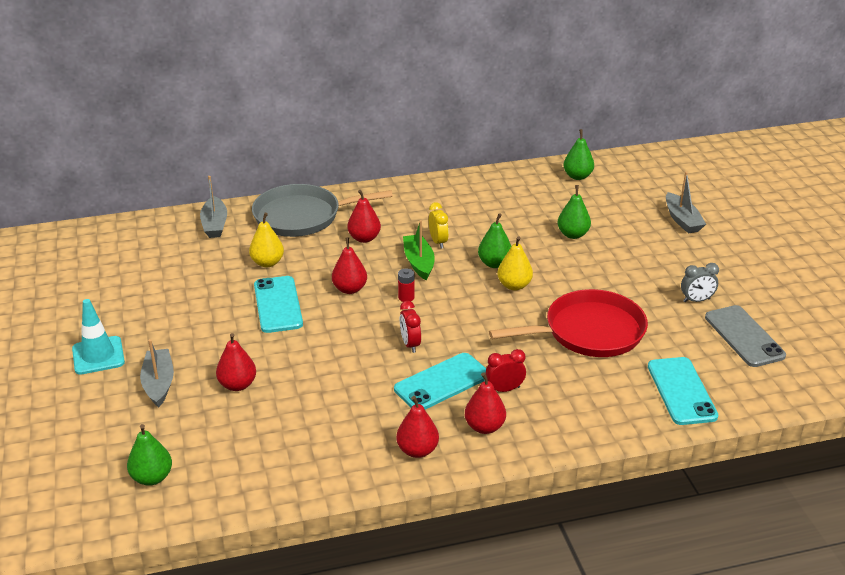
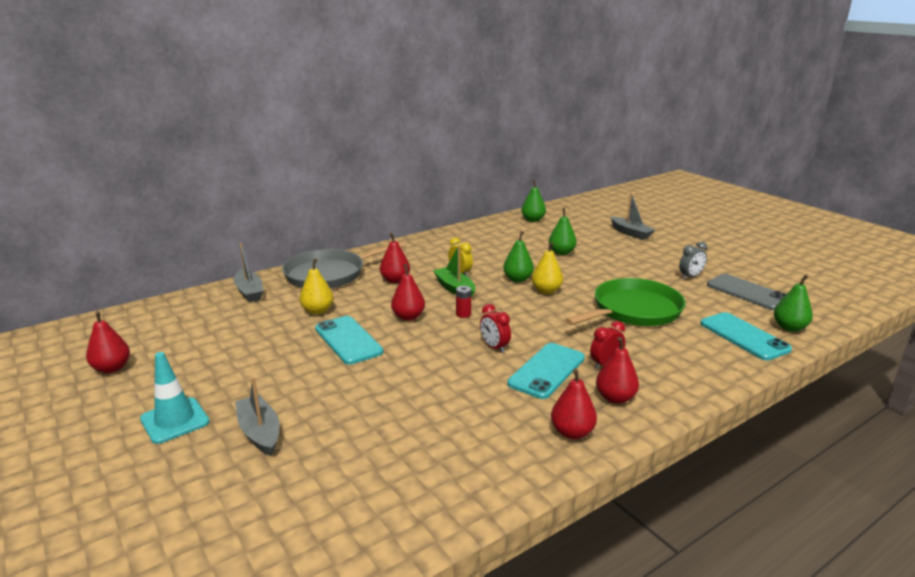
camera: 20 degrees left, 10 degrees down
green pear [127,424,172,486] -> green pear moved to [774,275,813,332]
red pear [216,333,256,391] -> red pear moved to [86,311,130,373]
red pan [489,289,648,357] -> green pan [565,278,686,326]

